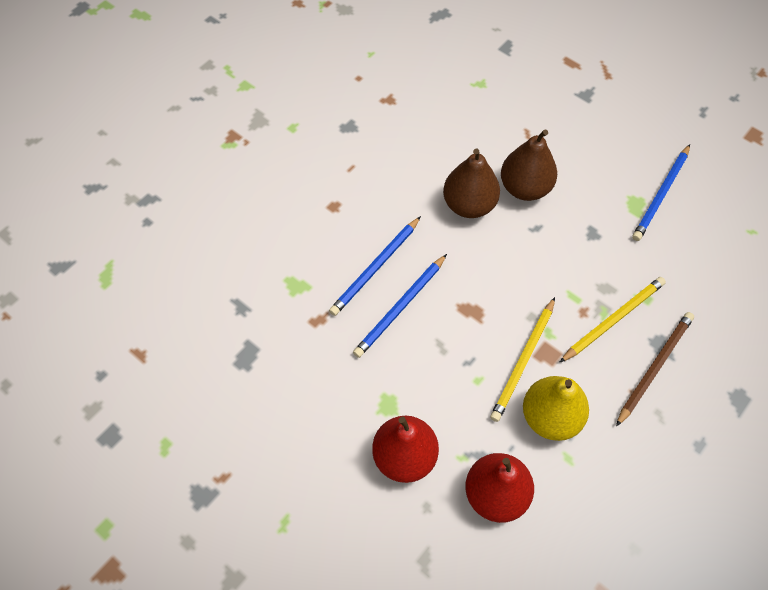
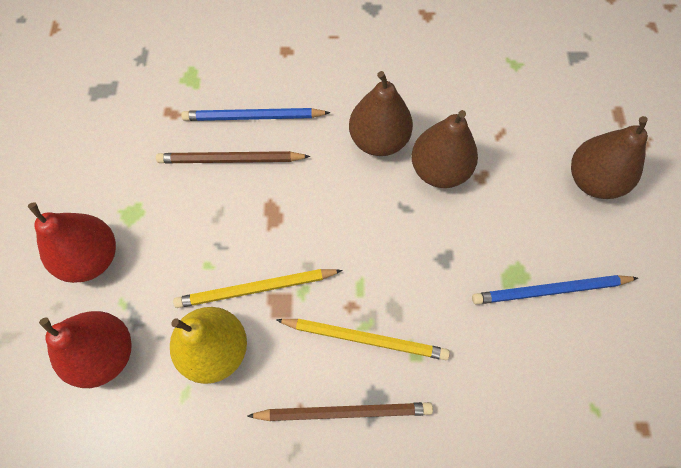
camera: 50 degrees right, 5 degrees up
blue pencil [353,254,447,358] -> brown pencil [156,151,310,163]
none -> brown pear [571,116,648,199]

